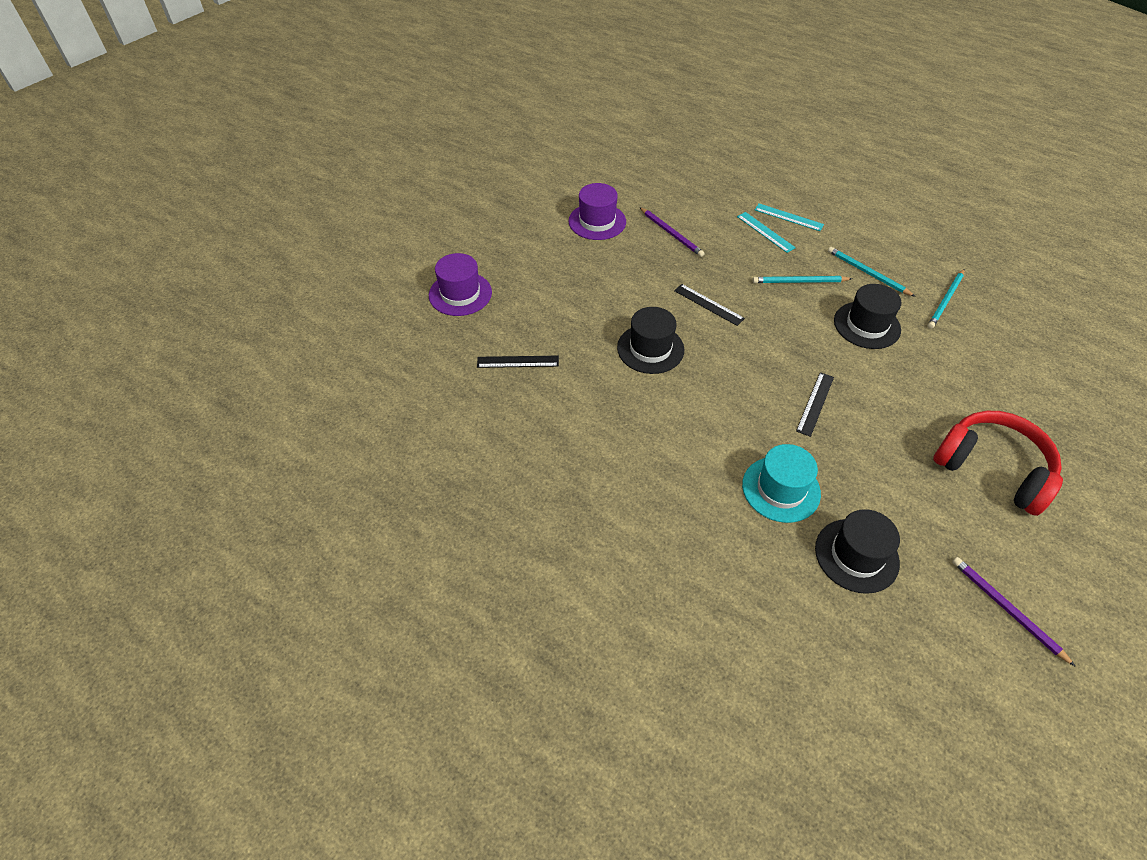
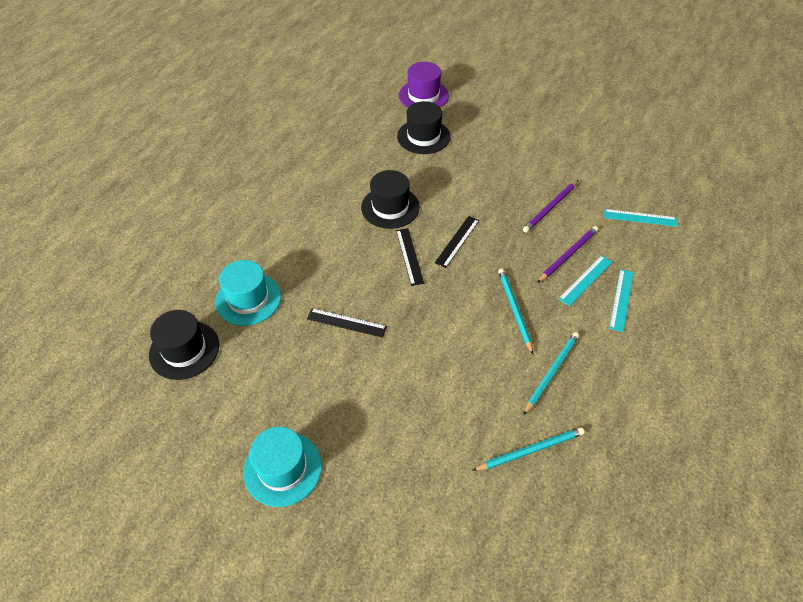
camera: 80 degrees right, 0 degrees up
black ruler [477,356,559,368] -> black ruler moved to [396,228,424,286]
purple hat [569,183,626,240] -> none
black hat [834,284,901,349] -> black hat moved to [397,101,451,154]
turquoise pencil [928,269,965,329] -> turquoise pencil turned 135 degrees clockwise [472,427,585,471]
red headphones [933,411,1063,516] -> turquoise hat [243,427,322,507]
purple pencil [952,557,1076,667] -> purple pencil moved to [537,226,598,283]
none -> turquoise ruler [604,209,677,227]

